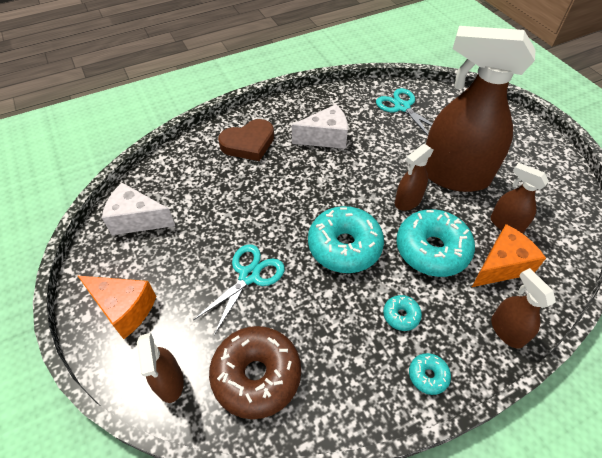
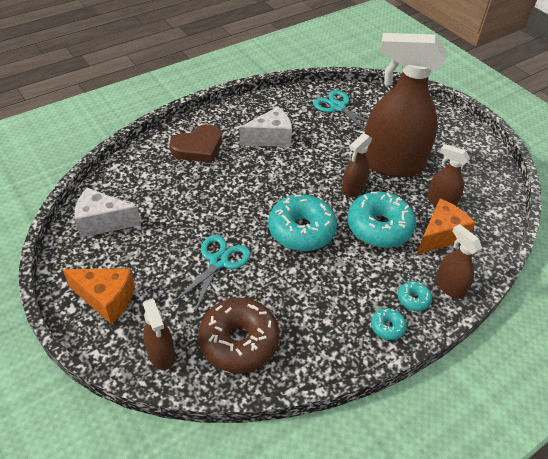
camera: 10 degrees left, 5 degrees down
turquoise donut [383,295,422,331] -> turquoise donut moved to [398,281,432,311]

